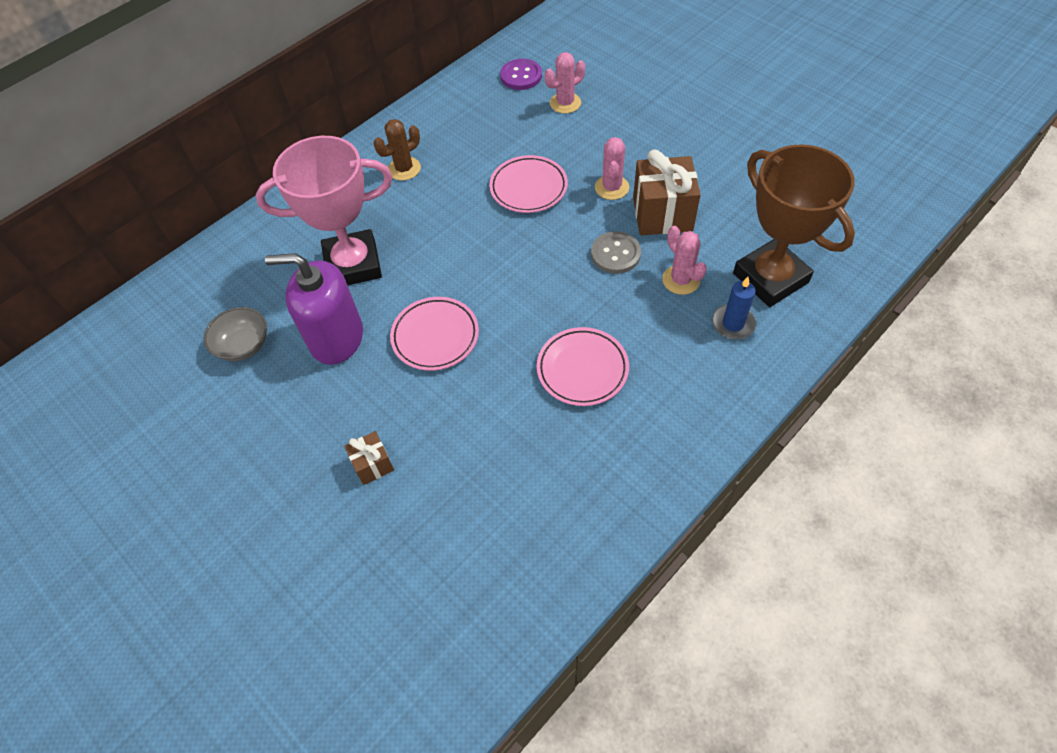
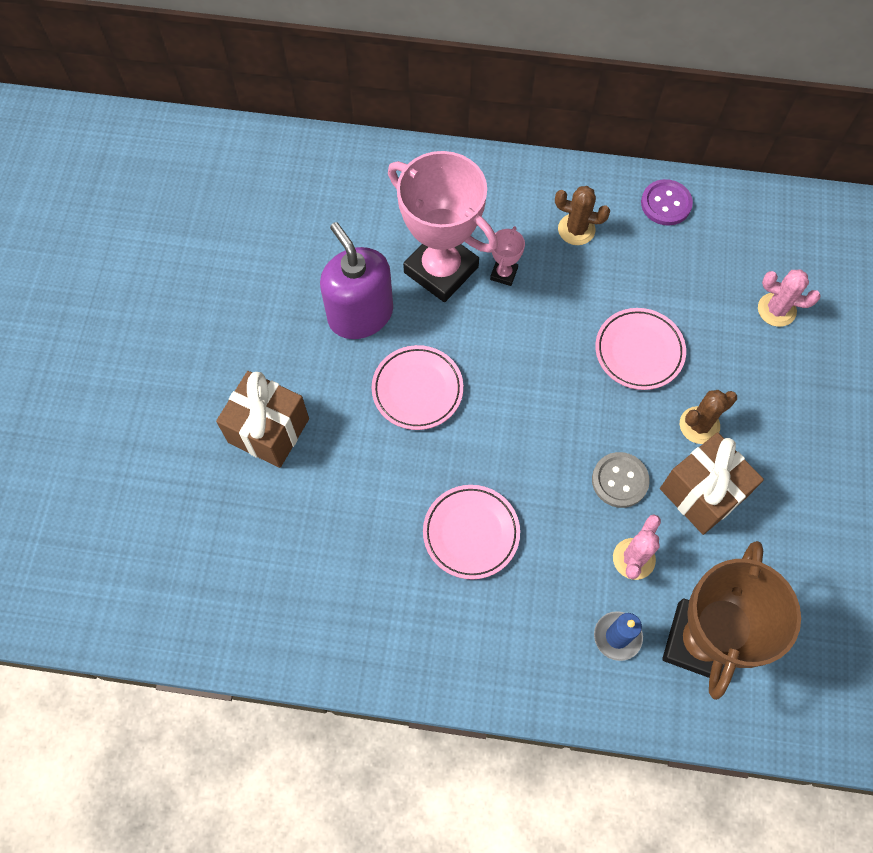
camera: 50 degrees right, 10 degrees up
grey bowl [204,307,267,361] -> none
brown gift [344,431,394,485] -> brown gift [216,371,309,468], size x1.92
purple button [500,59,542,90] -> purple button moved to [641,179,693,226]
pink cactus [595,137,629,200] -> brown cactus [680,390,737,444]
none -> pink trophy [490,226,525,286]

